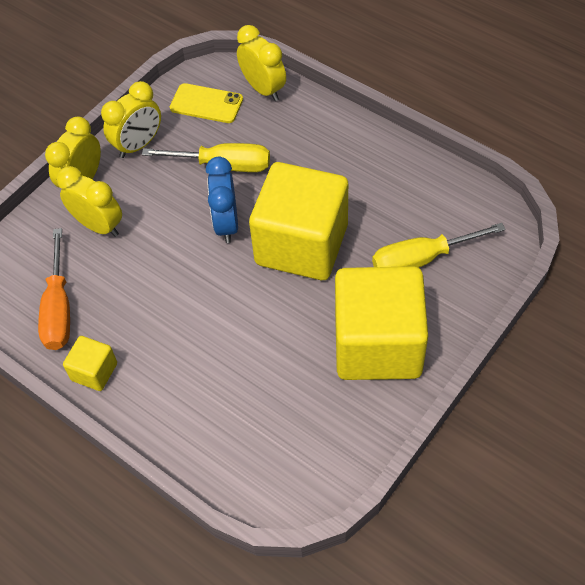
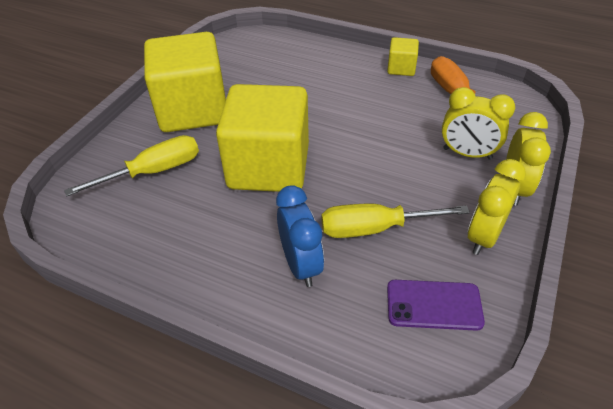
camera: 165 degrees right, 10 degrees down
yellow phone [170,83,243,123] -> purple phone [387,280,485,331]
blue clock [206,157,238,243] -> blue clock moved to [276,185,324,287]
yellow clock [237,25,286,101] -> none

